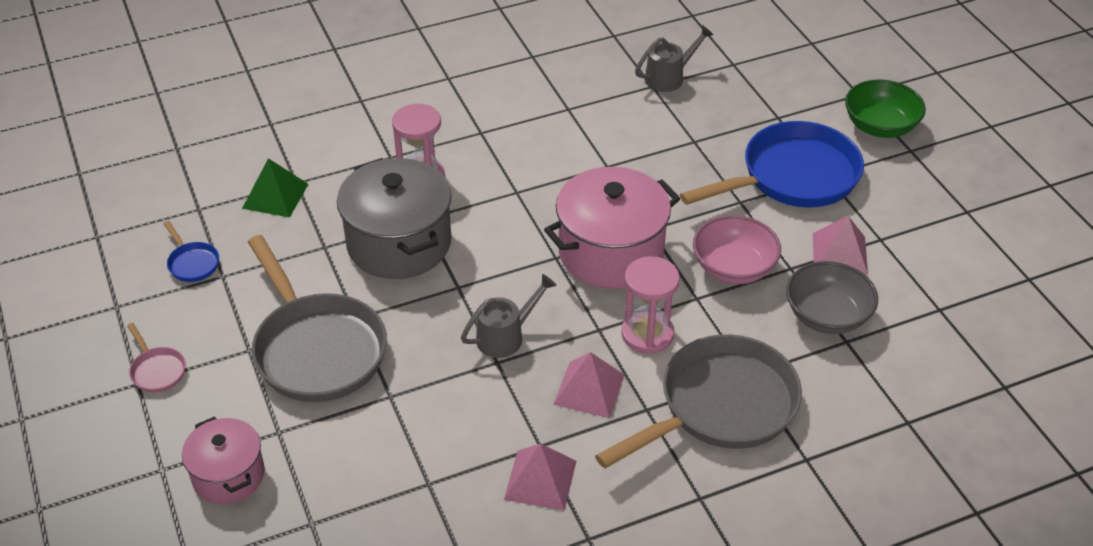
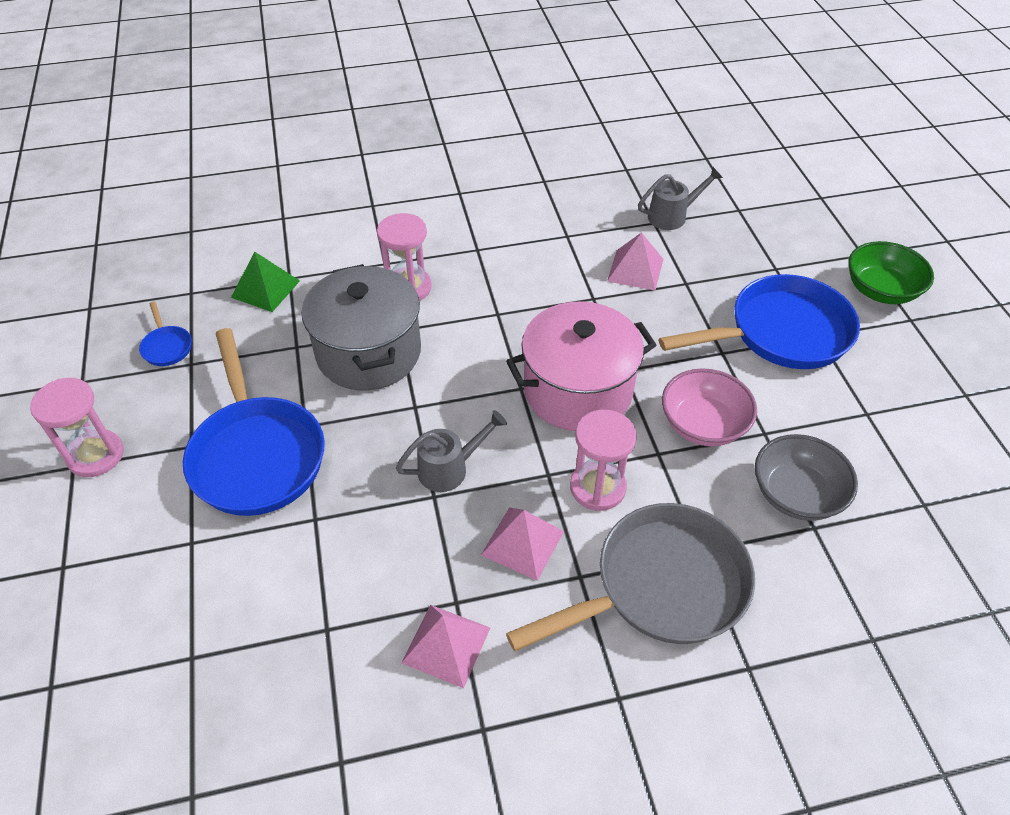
camera: 10 degrees right, 5 degrees up
pink pan [127,323,186,393] -> pink hourglass [30,378,123,477]
pink pot [182,416,265,504] -> none
grey pan [248,235,387,402] -> blue pan [183,328,325,516]
pink pyramid [813,216,868,274] -> pink pyramid moved to [607,232,663,291]

